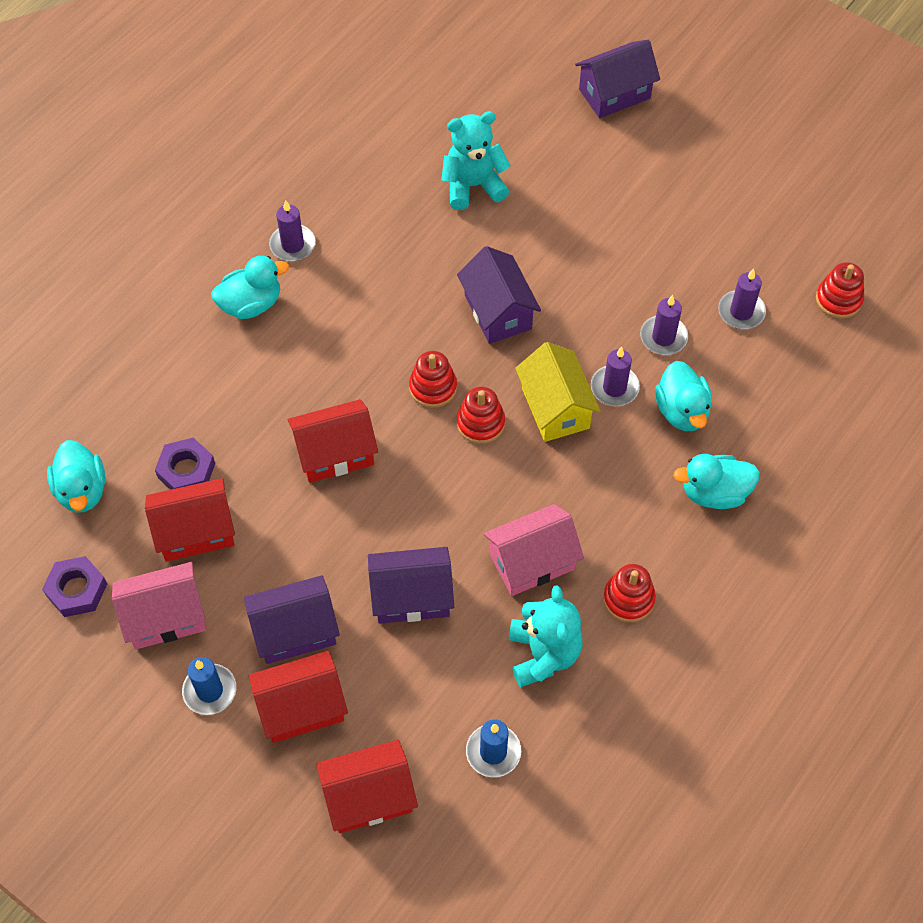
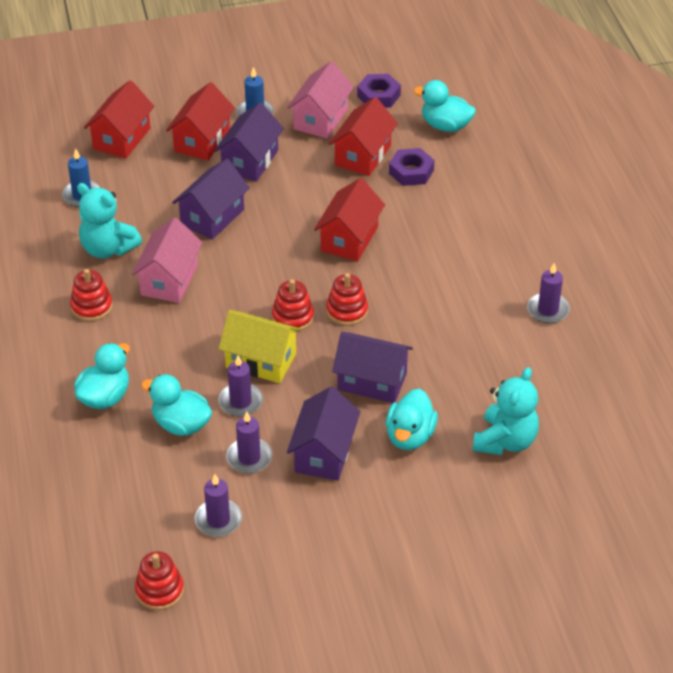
camera: 130 degrees right, 15 degrees down
turquoise duck [211,256,289,319] -> turquoise duck moved to [386,389,438,450]
purple house [575,40,660,118] -> purple house moved to [287,387,360,481]

